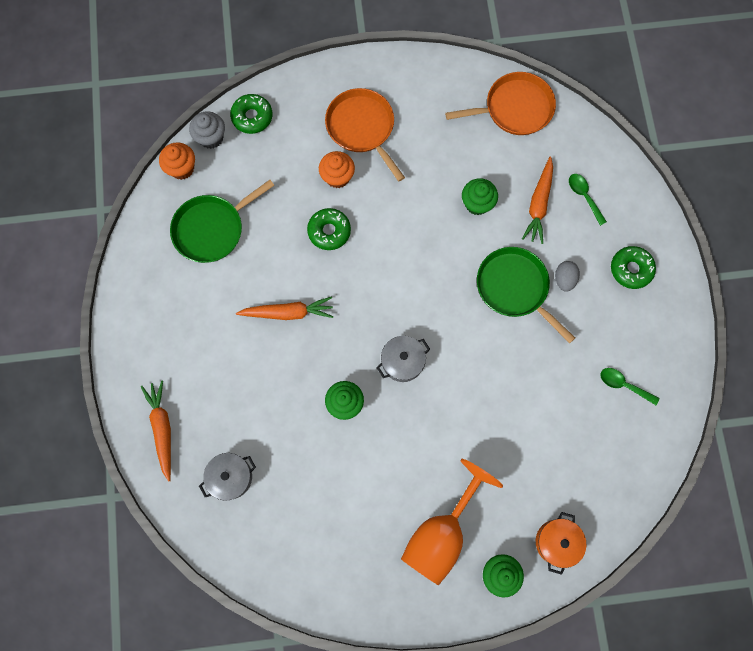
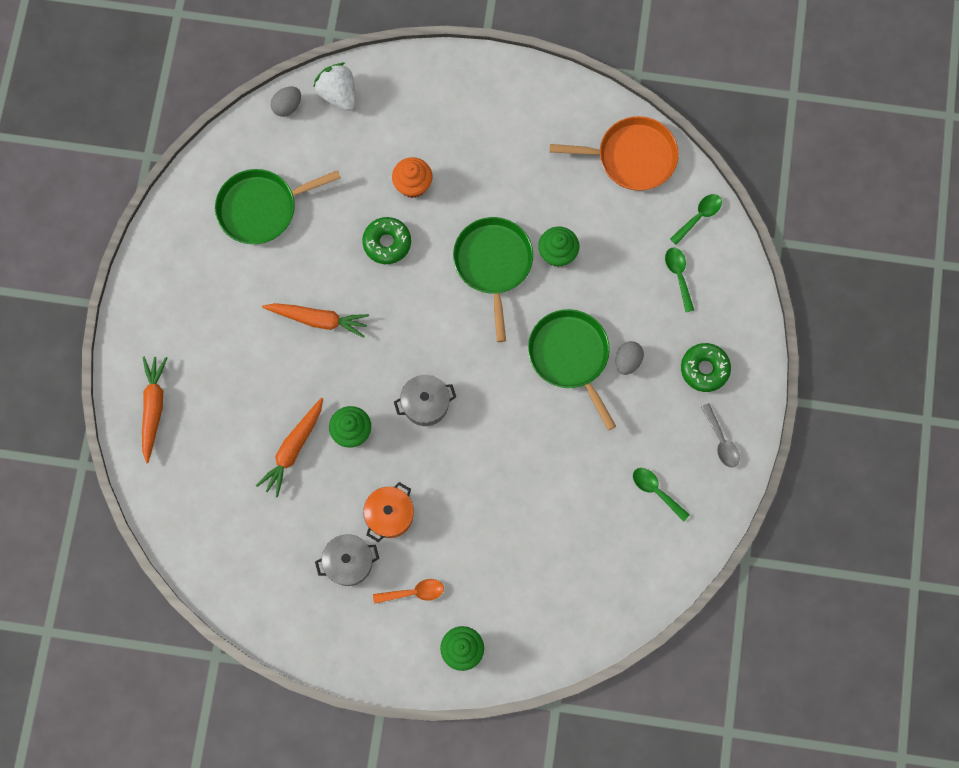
camera: 15 degrees right, 0 degrees up
orange cupcake [159,142,195,180] -> none
grey cupcake [189,111,225,149] -> grey egg [271,87,301,117]
grey pot [199,453,256,501] -> grey pot moved to [315,534,379,586]
green donut [230,94,273,134] -> white strawberry [314,63,356,111]
orange pan [325,88,405,182] -> none
orange goblet [401,459,503,585] -> orange spoon [373,579,444,604]
orange carrot [522,157,553,244] -> orange carrot moved to [256,398,323,498]
orange pot [536,512,586,575] -> orange pot moved to [363,482,414,542]
none -> green pan [453,217,533,342]
none -> green spoon [670,194,722,245]
none -> grey spoon [701,403,740,468]

